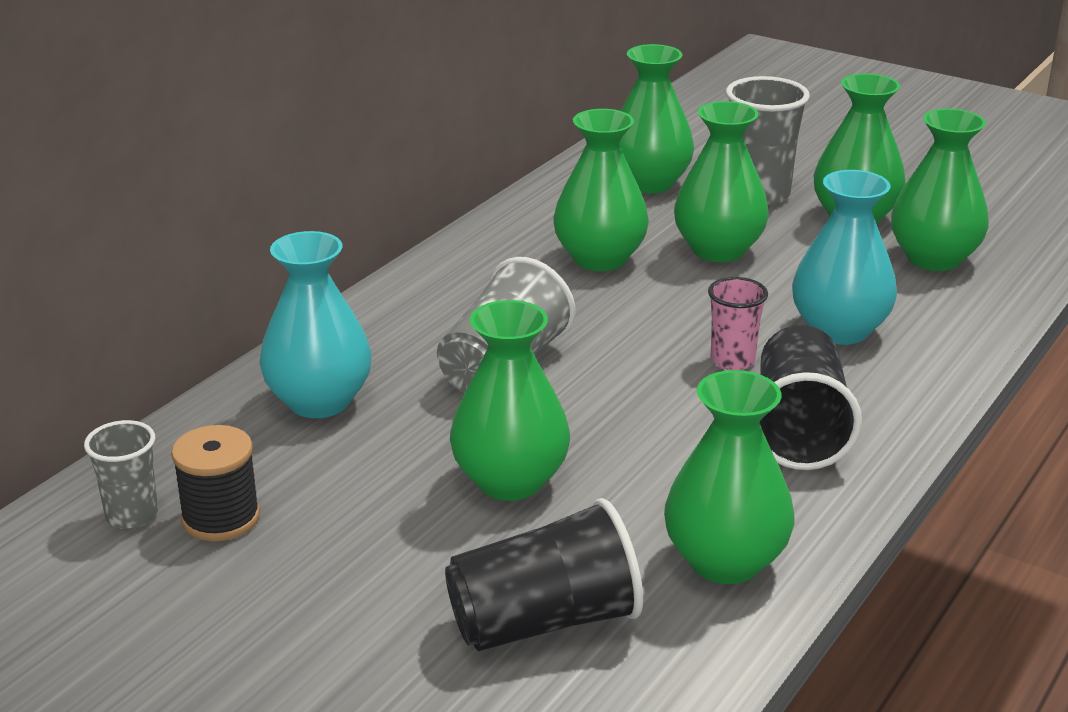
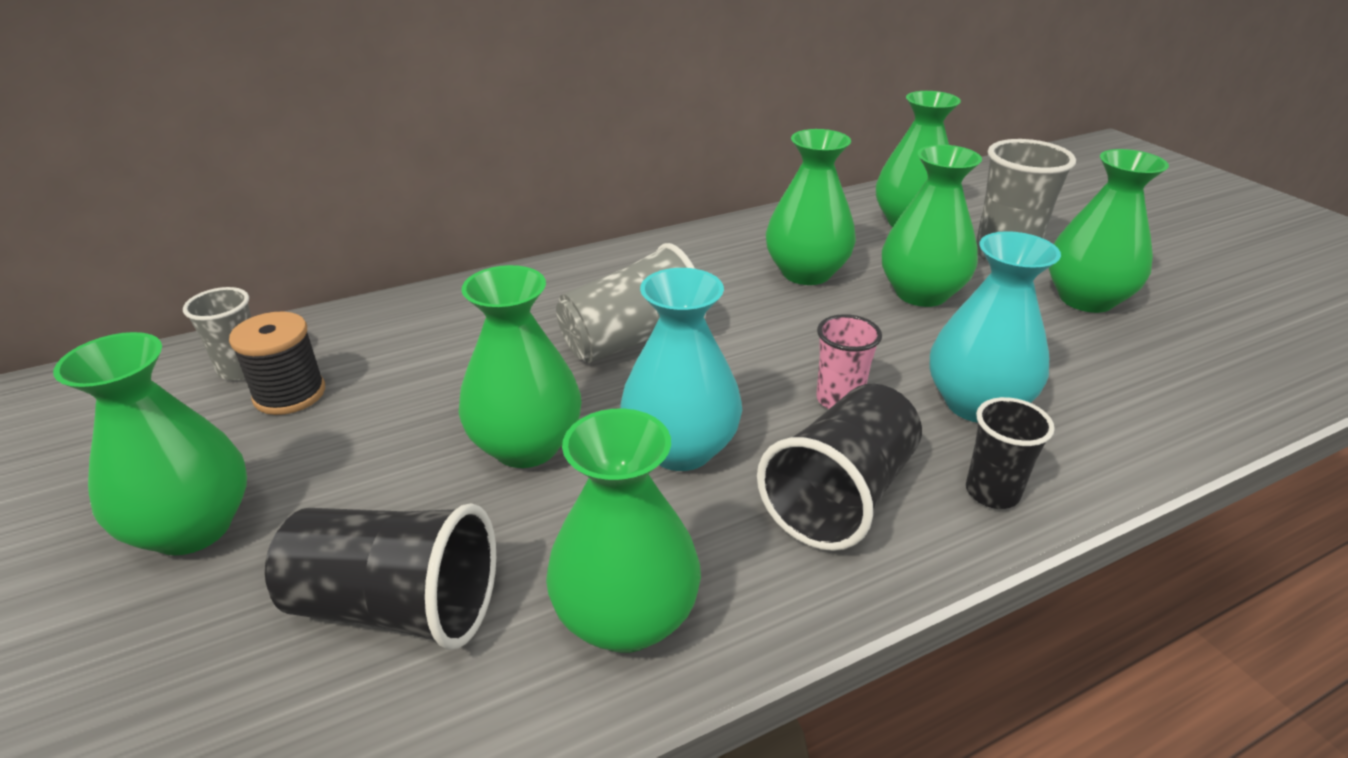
camera: 30 degrees right, 5 degrees up
turquoise vase [259,231,372,418] -> turquoise vase moved to [620,268,742,471]
green vase [891,109,989,271] -> green vase moved to [53,332,247,555]
none -> black cup [966,397,1055,509]

